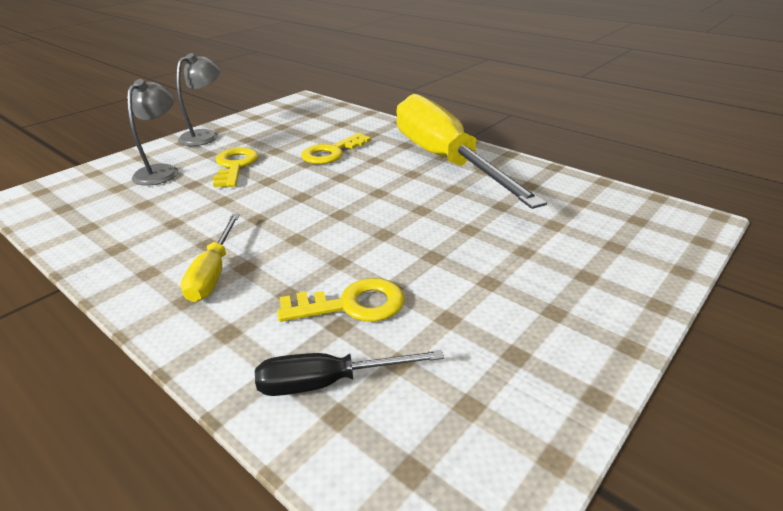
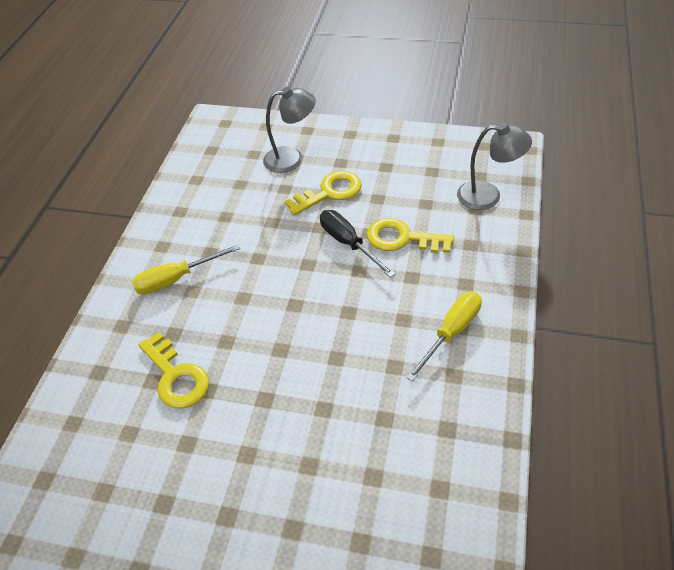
camera: 65 degrees right, 15 degrees up
grey lamp [176,53,220,146] -> grey lamp moved to [457,123,532,210]
black screwdriver [255,350,444,396] -> black screwdriver moved to [320,210,396,278]
yellow screwdriver [396,94,547,209] -> yellow screwdriver [406,292,482,381], size x0.44

